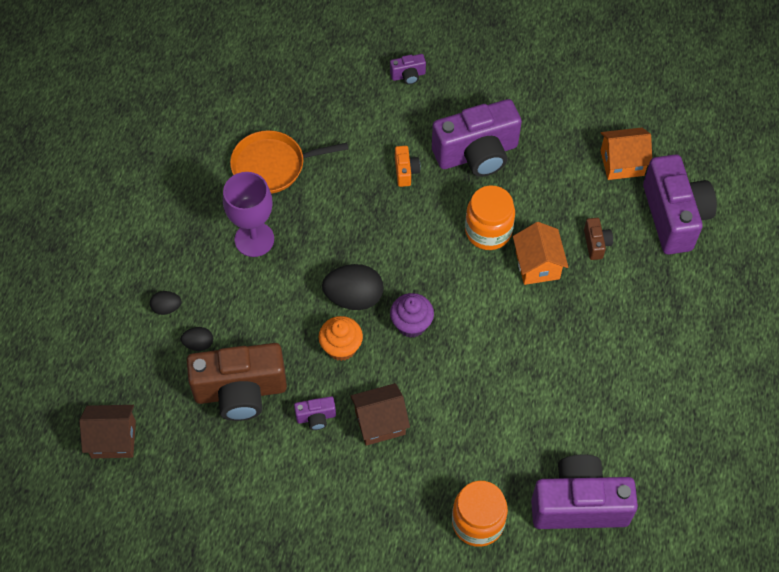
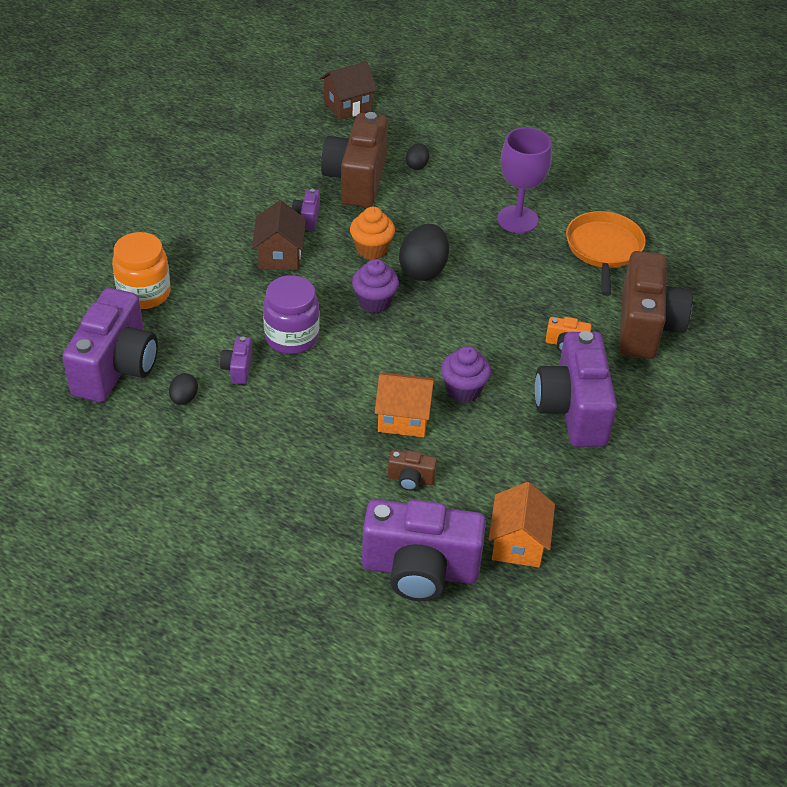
camera: 105 degrees right, 15 degrees down
brown house [79,405,136,459] -> brown house turned 45 degrees clockwise [320,61,377,120]
black egg [150,291,181,315] -> black egg moved to [169,373,198,405]
purple camera [390,54,426,85] -> purple camera moved to [220,336,252,385]
orange jar [465,185,515,250] -> purple cupcake [441,346,491,402]
none -> purple jar [263,275,320,354]
none -> brown camera [619,251,693,359]

